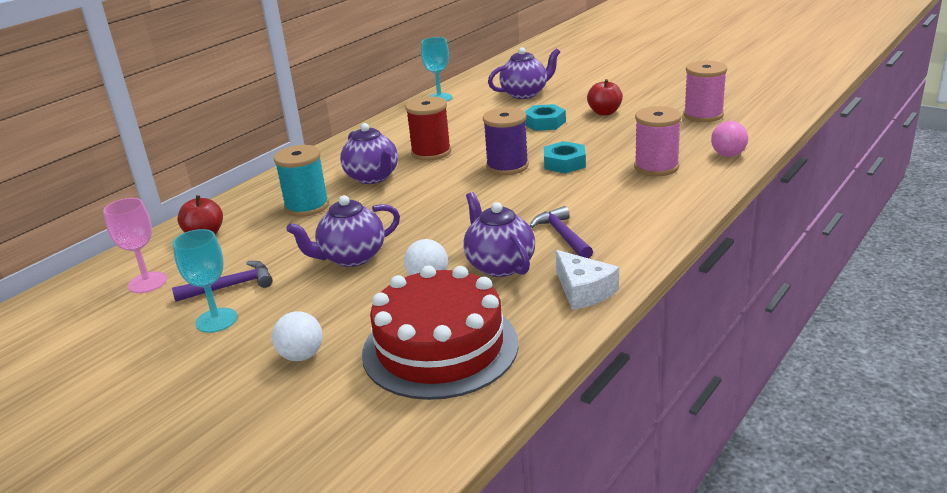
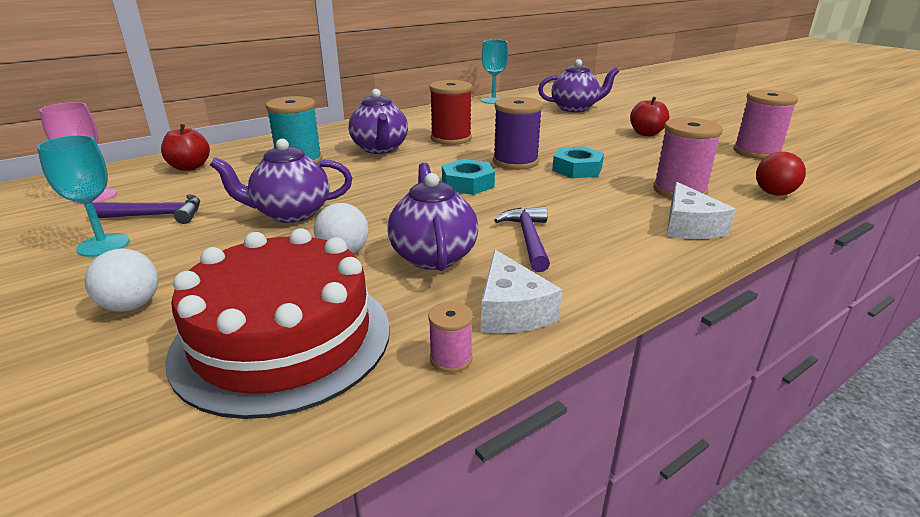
camera: 15 degrees right, 0 degrees up
turquoise nut [525,104,566,131] -> turquoise nut moved to [442,159,495,195]
pink ball [711,121,748,157] -> red ball [756,152,806,195]
none -> pink spool [428,302,473,373]
none -> white cheese [667,182,736,239]

